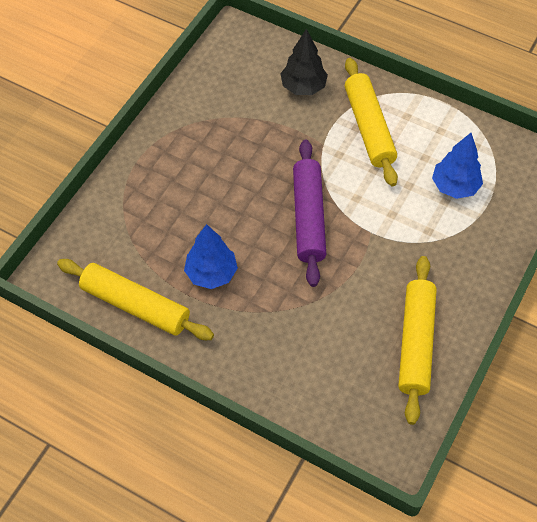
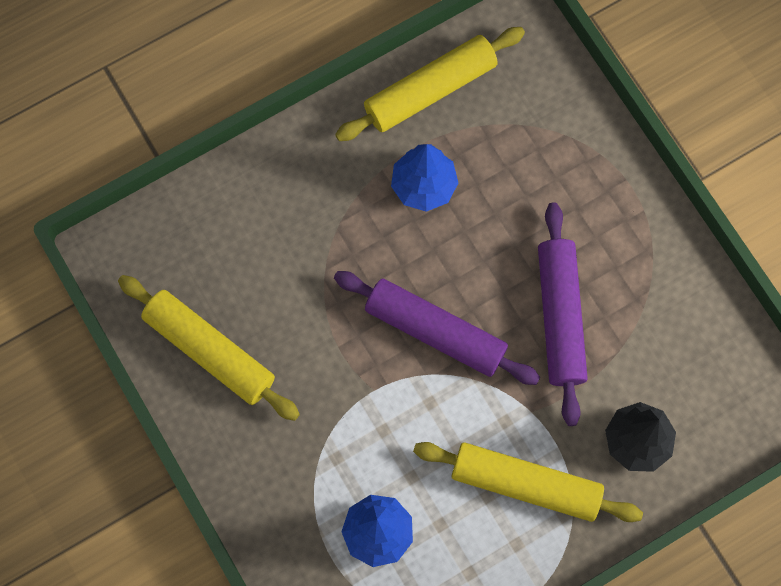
camera: 120 degrees right, 15 degrees up
none -> purple rolling pin [538,202,588,426]

